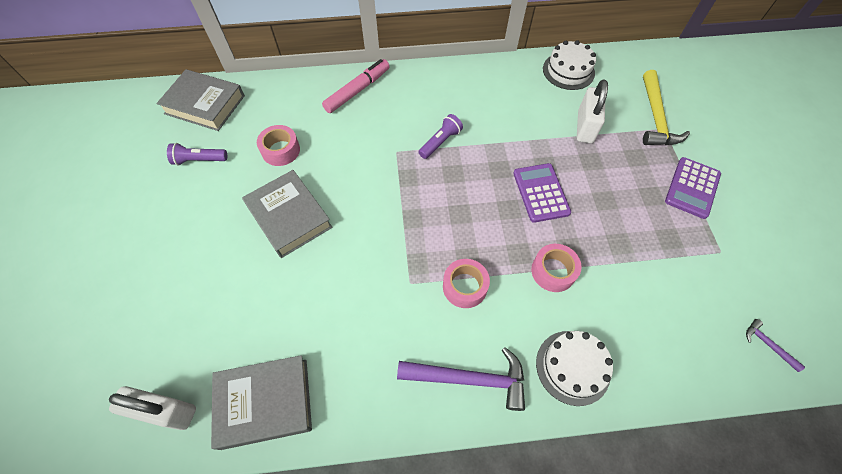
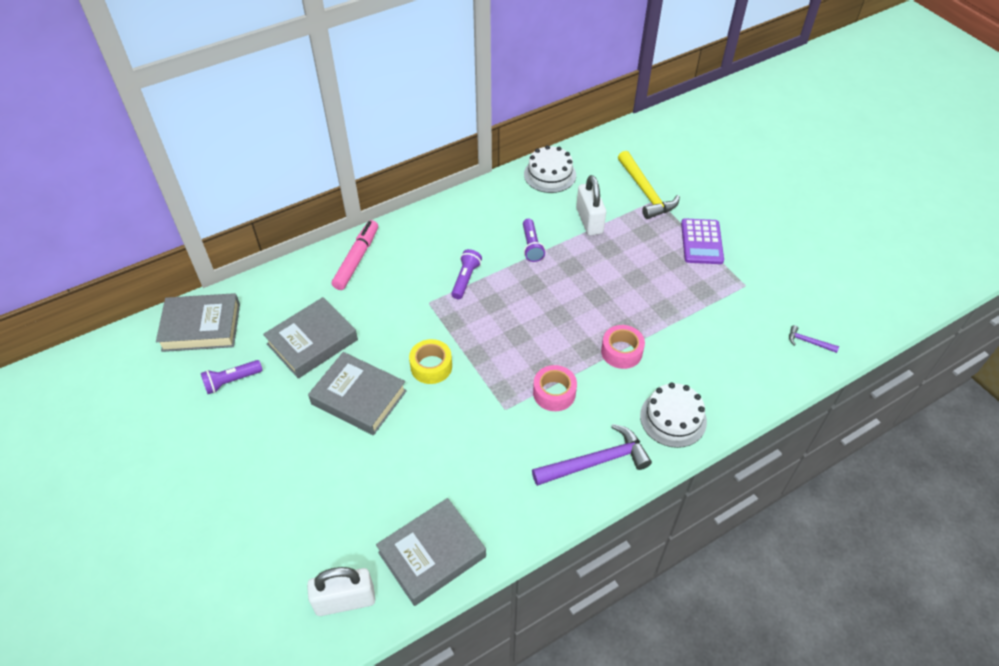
camera: 25 degrees left, 10 degrees down
pink tape [257,125,300,166] -> grey book [263,297,358,379]
purple calculator [513,163,571,223] -> none
none -> yellow tape [409,339,452,384]
none -> purple flashlight [523,219,545,262]

